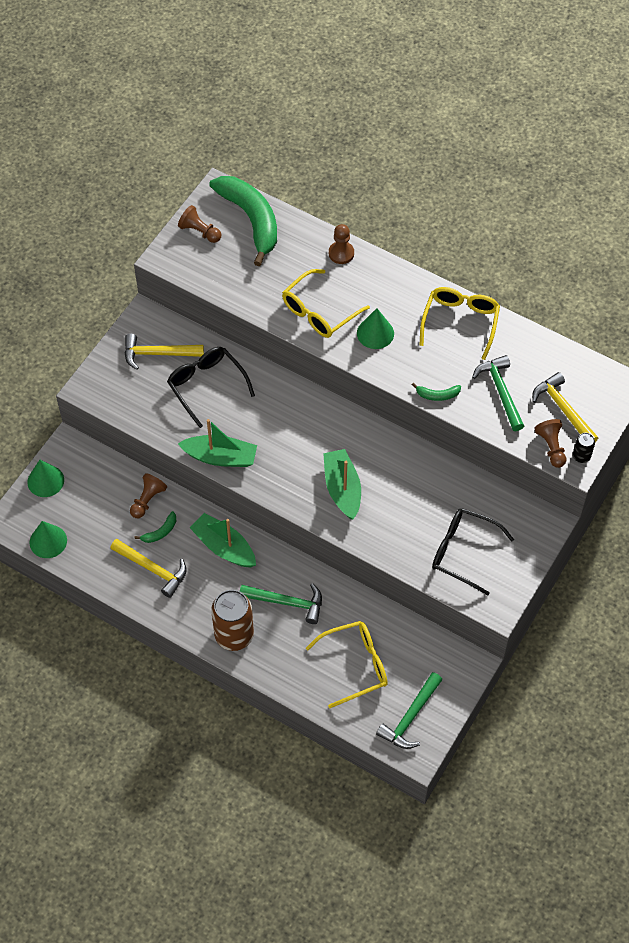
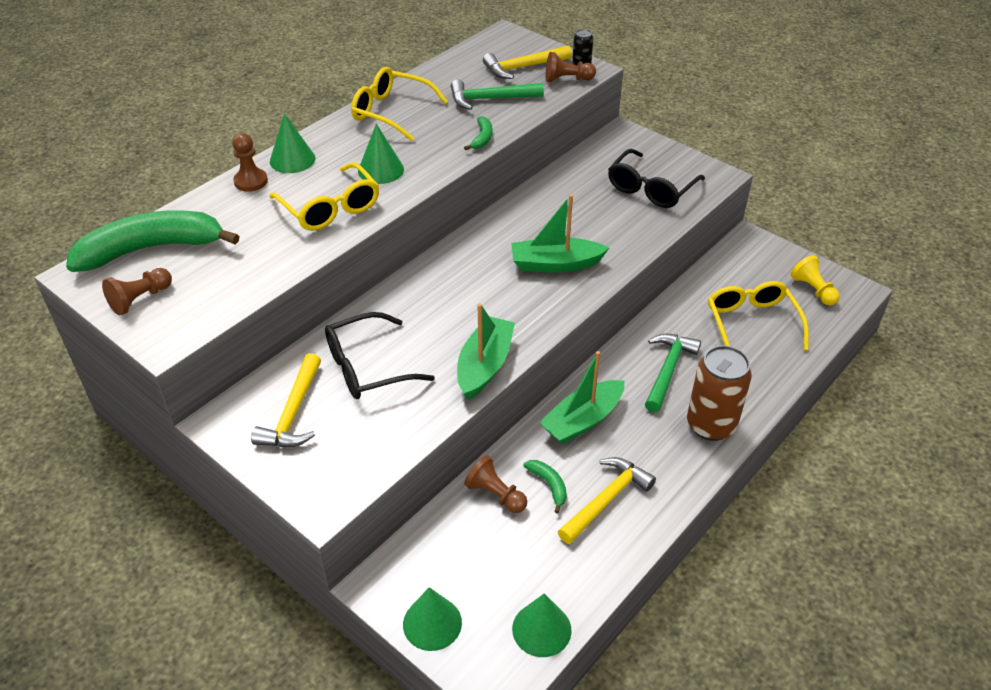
camera: 80 degrees left, 15 degrees down
green hammer [376,672,442,749] -> yellow pawn [791,255,840,306]
none -> green cone [270,113,316,173]

